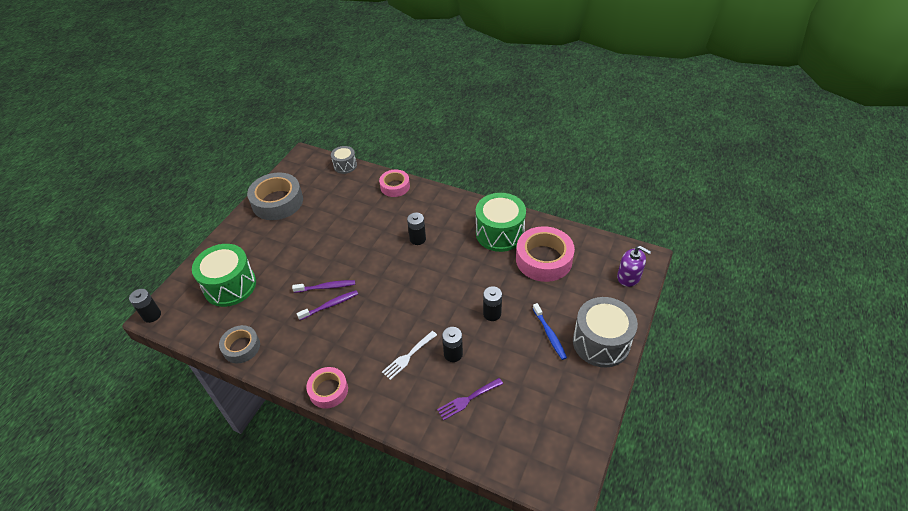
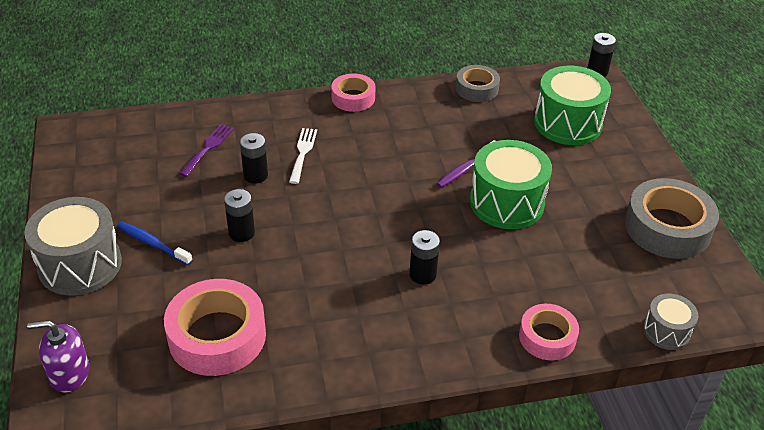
camera: 140 degrees right, 5 degrees down
purple toothbrush [297,290,358,320] -> none
green drum [476,193,526,252] -> green drum moved to [470,140,552,229]

